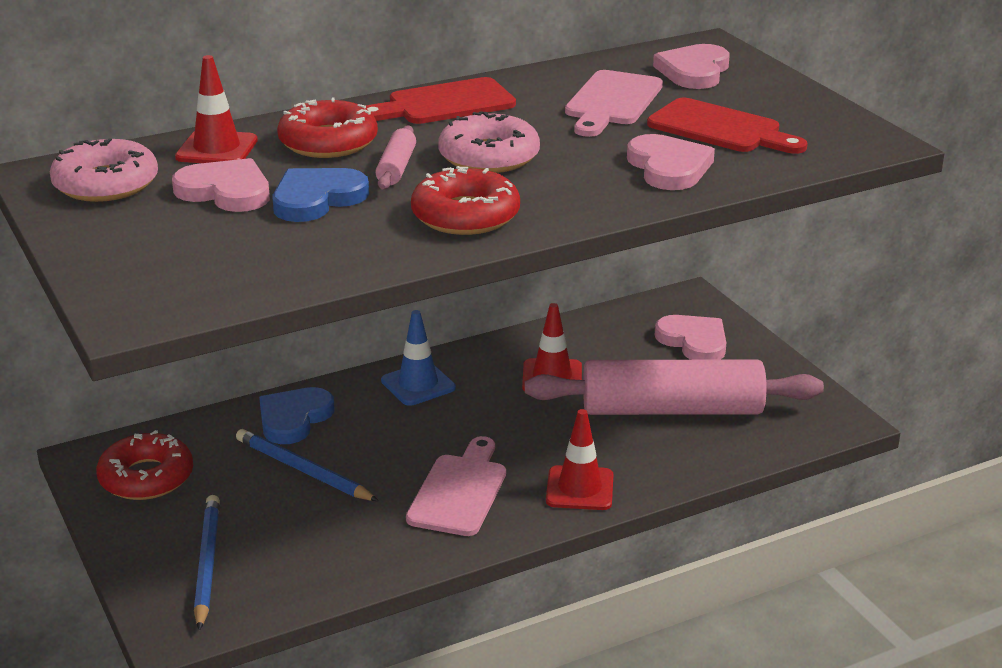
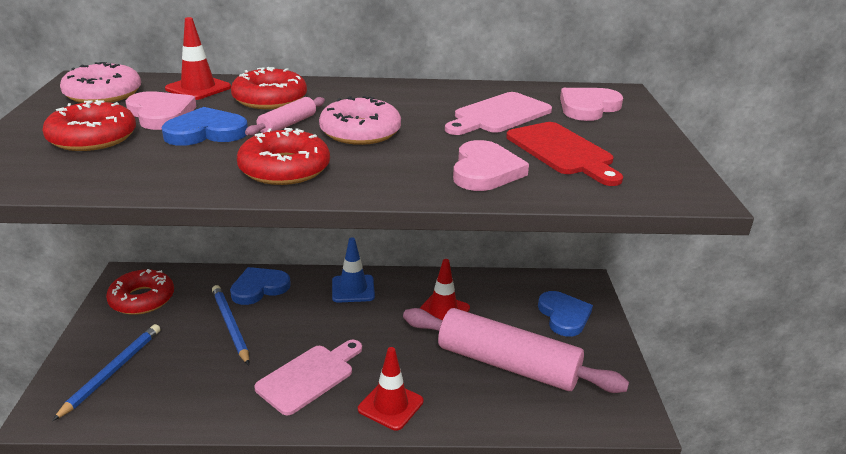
camera: 25 degrees right, 0 degrees up
red cutting board [366,77,516,124] -> none
pink heart [655,315,726,360] -> blue heart [538,291,593,337]
none -> red donut [42,100,136,151]

